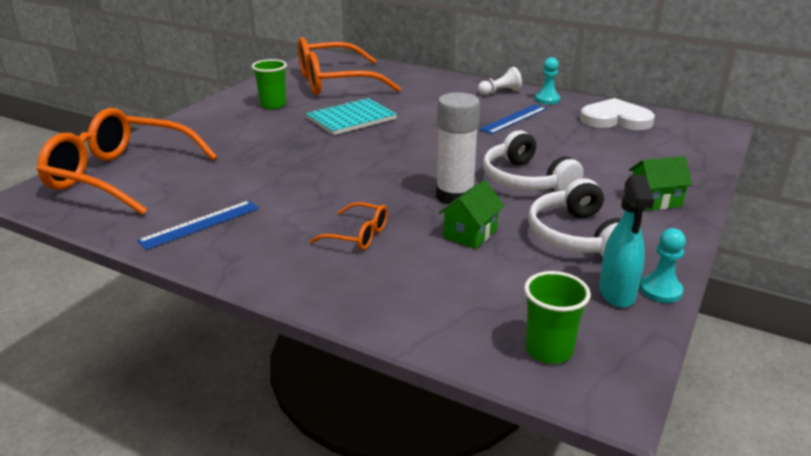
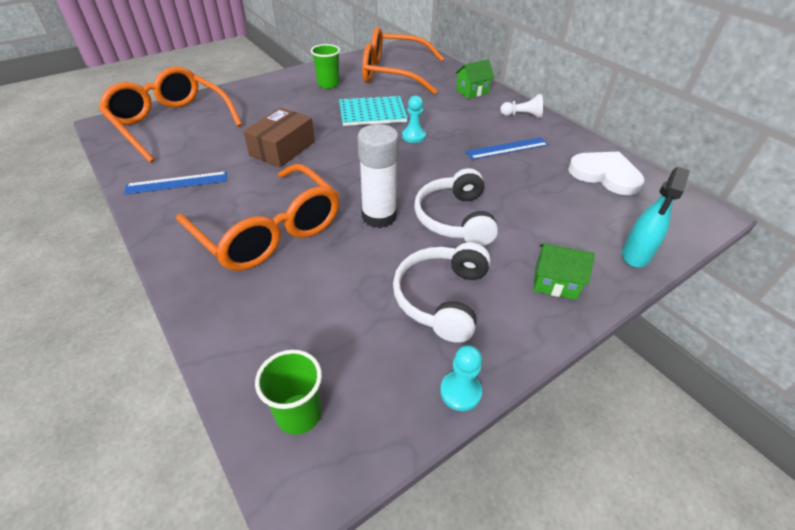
camera: 25 degrees right, 15 degrees up
orange glasses [309,202,388,250] -> orange glasses [176,164,339,271], size x2.25
green house [439,180,504,249] -> green house moved to [455,59,495,99]
turquoise pawn [535,57,560,104] -> turquoise pawn moved to [402,96,426,143]
turquoise spray bottle [599,175,654,308] -> turquoise spray bottle moved to [622,167,690,267]
none -> brown box [243,107,315,168]

